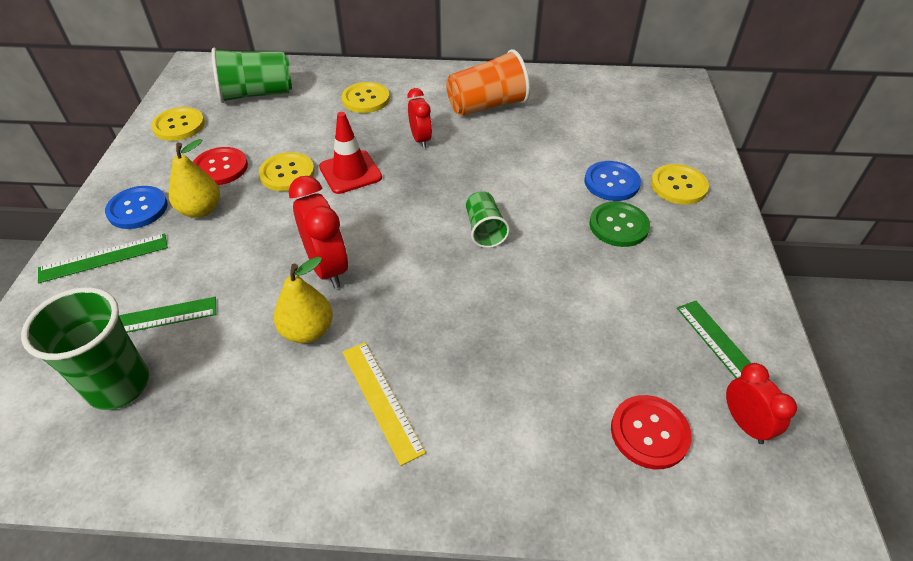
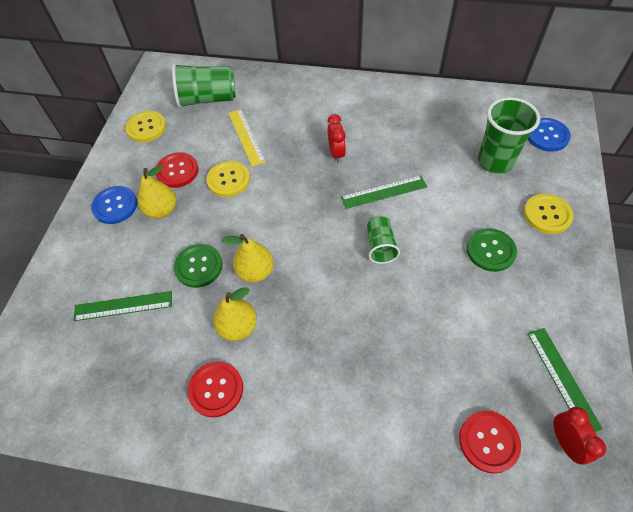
camera: 10 degrees right, 10 degrees up
green cup [21,287,149,410] -> green cup moved to [478,97,540,174]
green ruler [38,234,168,283] -> green ruler moved to [341,176,427,209]
red clock [289,176,348,288] -> yellow pear [222,234,274,283]
red traffic cone [319,112,382,194] -> none
yellow button [342,82,390,113] -> none
yellow ruler [342,342,426,466] -> yellow ruler moved to [228,109,266,167]
orange cup [446,49,530,116] -> none
blue button [584,161,641,201] -> blue button moved to [528,118,571,152]
none -> green button [174,244,223,288]
none -> red button [187,361,243,418]

